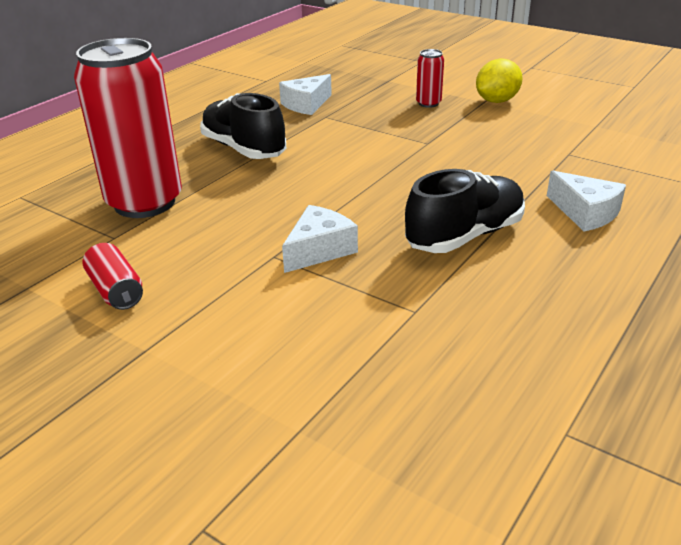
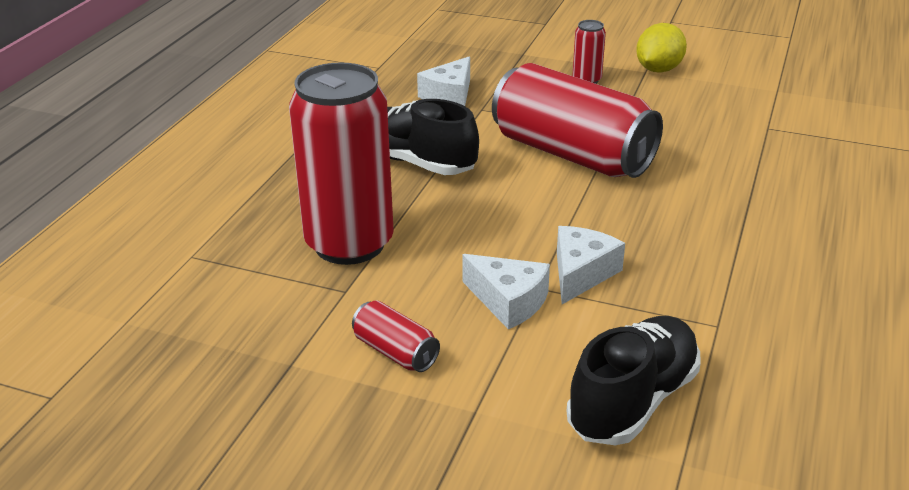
camera: 15 degrees left, 0 degrees up
black shoe [405,169,525,253] -> black shoe moved to [567,316,701,445]
white cheese [547,171,626,231] -> white cheese moved to [462,254,550,329]
none -> red can [492,63,663,178]

